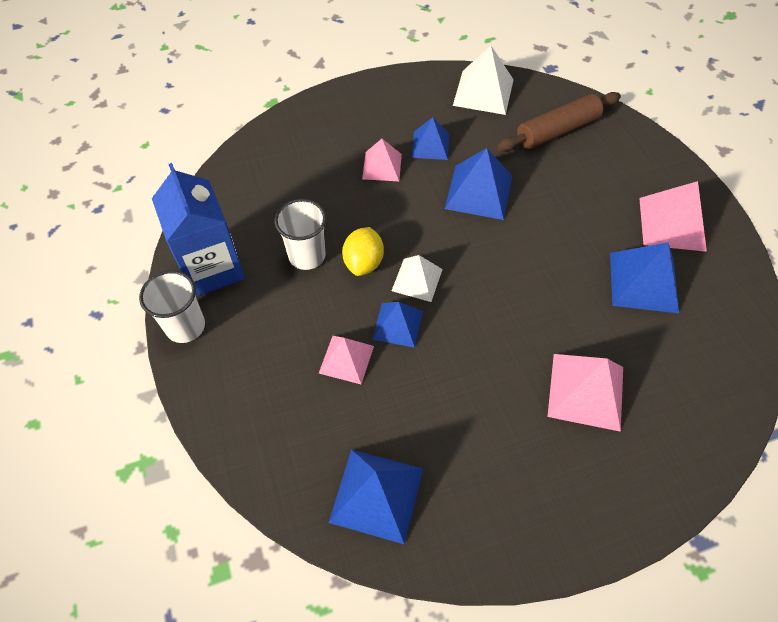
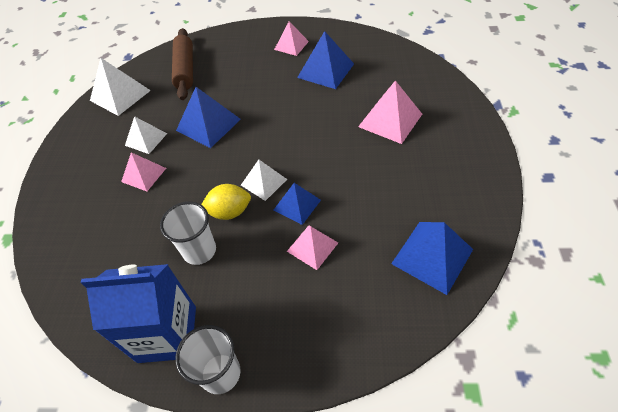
camera: 65 degrees left, 5 degrees down
yellow lemon [342,227,384,276] -> yellow lemon turned 45 degrees counterclockwise [201,184,251,220]
blue pyramid [412,117,449,160] -> white pyramid [125,116,167,154]
pink pyramid [639,181,707,252] -> pink pyramid [274,21,309,56], size x0.64

